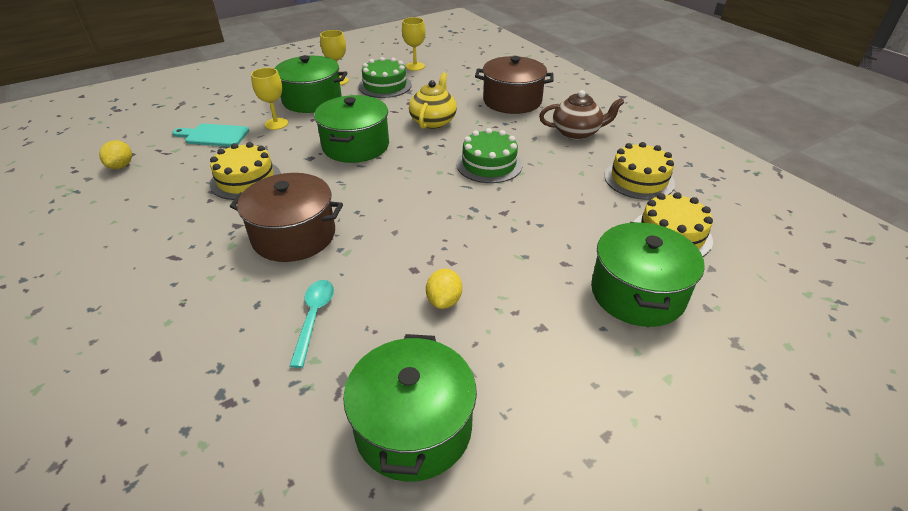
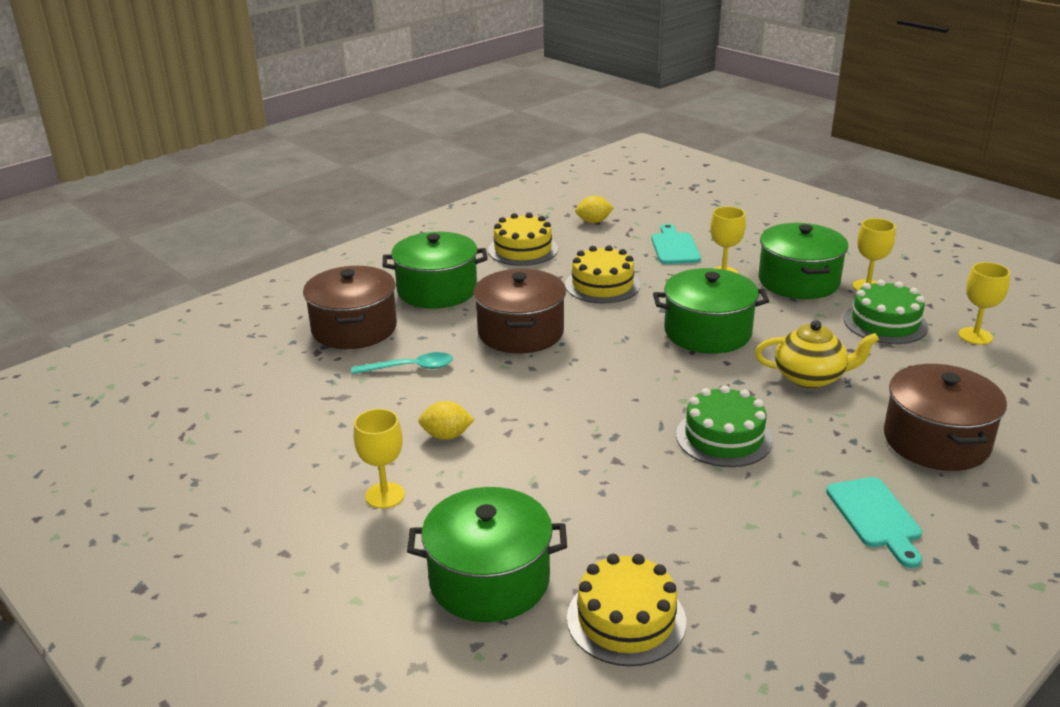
camera: 80 degrees right, 10 degrees down
green pot [343,334,477,482] -> green pot moved to [383,232,488,309]
brown teapot [539,90,625,140] -> turquoise cutting board [826,477,922,568]
yellow cake [604,142,675,200] -> yellow cake moved to [488,213,558,266]
none -> brown pot [303,266,397,349]
none -> yellow goblet [354,409,405,509]

